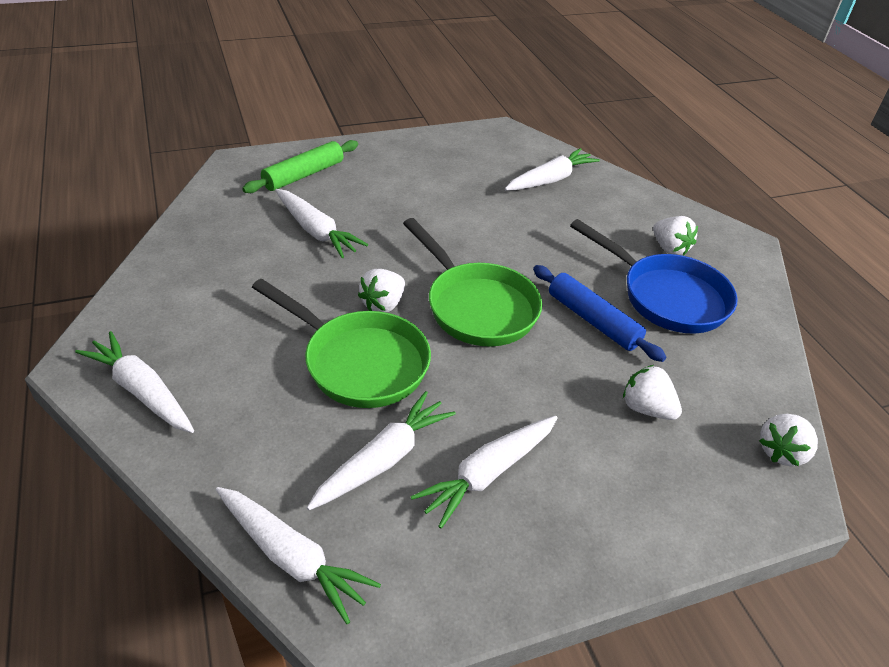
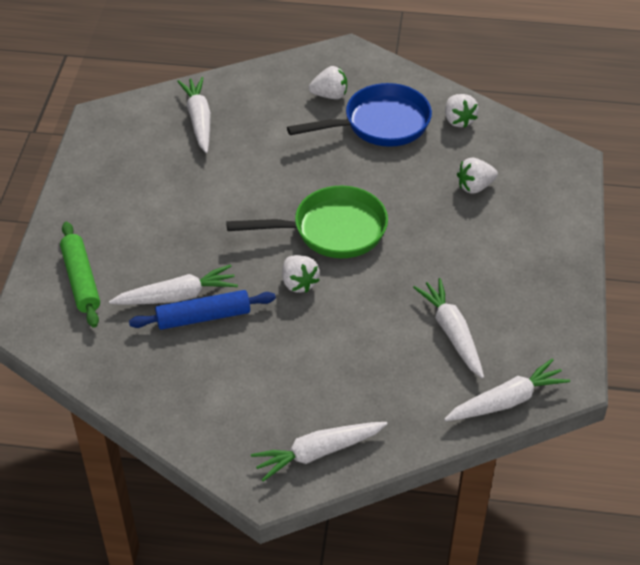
camera: 60 degrees left, 5 degrees up
green pan [252,279,431,408] -> none
white carrot [411,416,557,528] -> none
blue rolling pin [533,265,666,362] -> blue rolling pin moved to [129,290,276,330]
white strawberry [759,414,818,466] -> white strawberry moved to [445,94,479,128]

